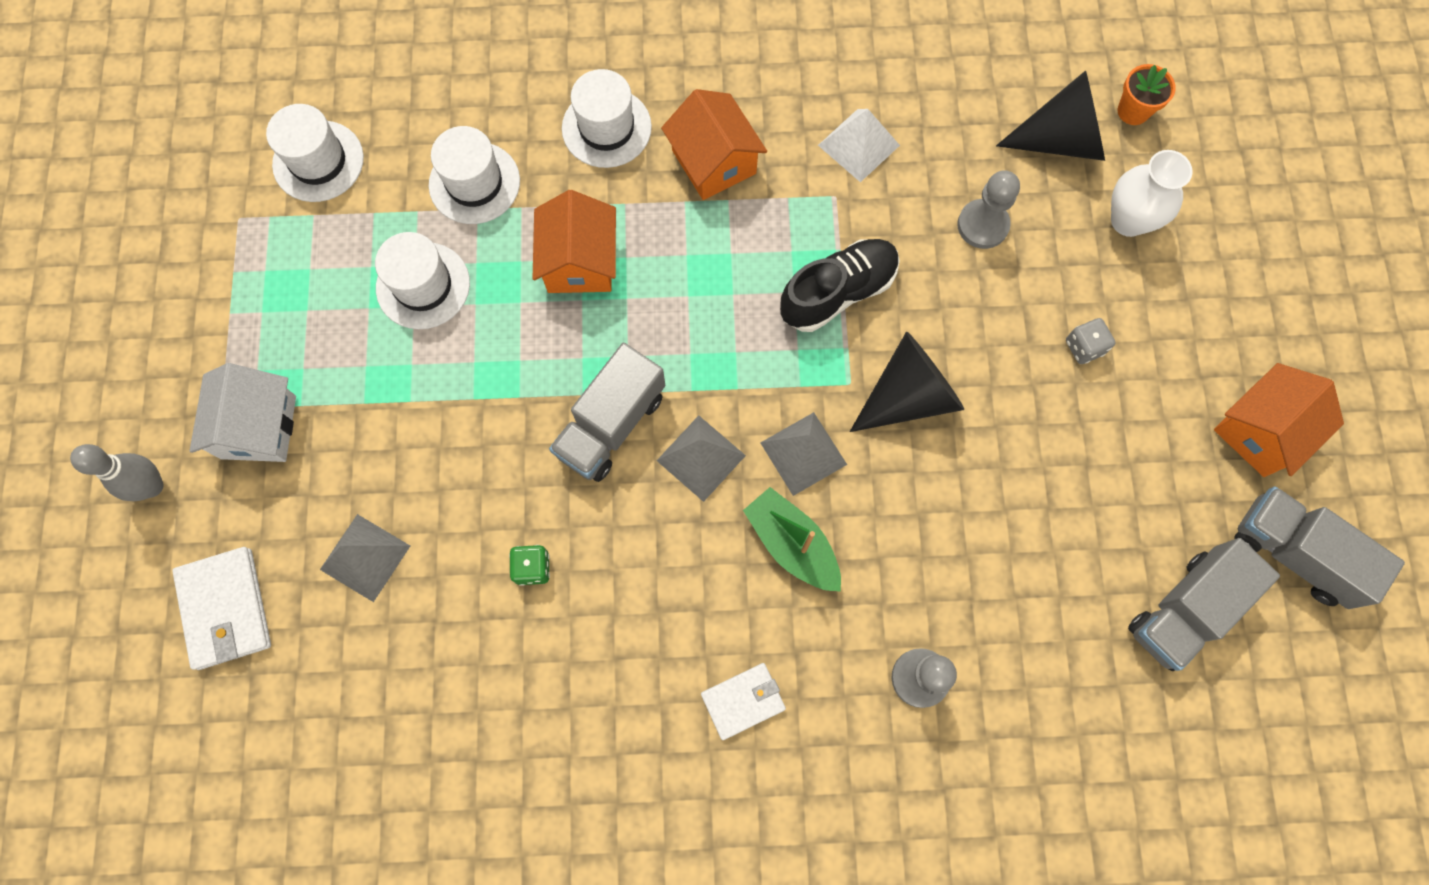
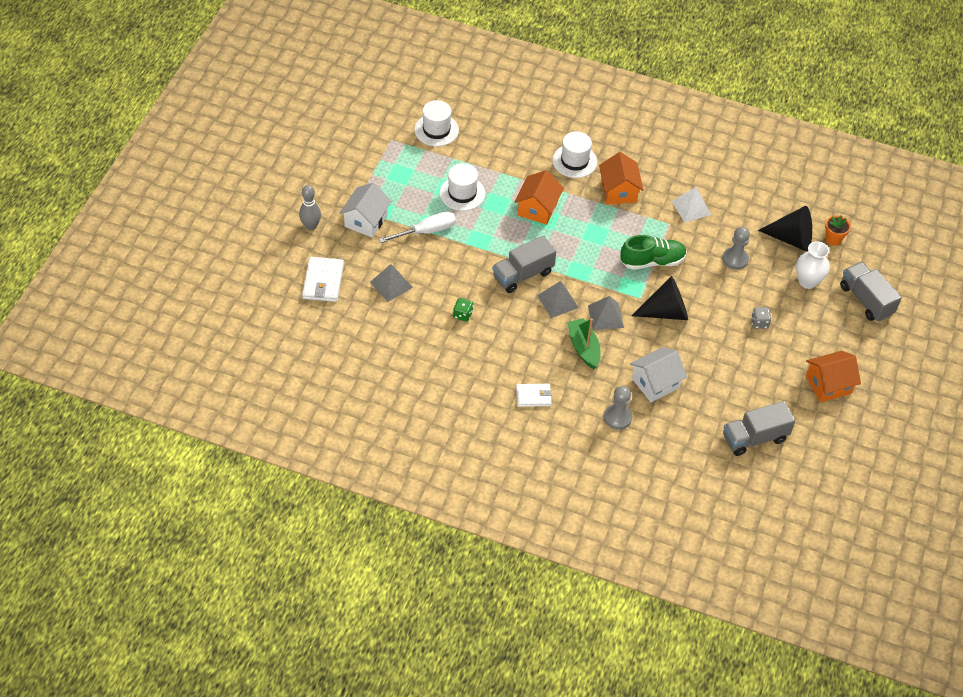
camera: 20 degrees right, 20 degrees down
white hat [429,126,520,224] -> none
black shoe [780,239,900,332] -> green shoe [620,235,687,270]
grey truck [1234,487,1405,609] -> grey truck moved to [840,262,902,322]
none -> white screwdriver [379,211,456,243]
none -> white house [630,347,687,402]

